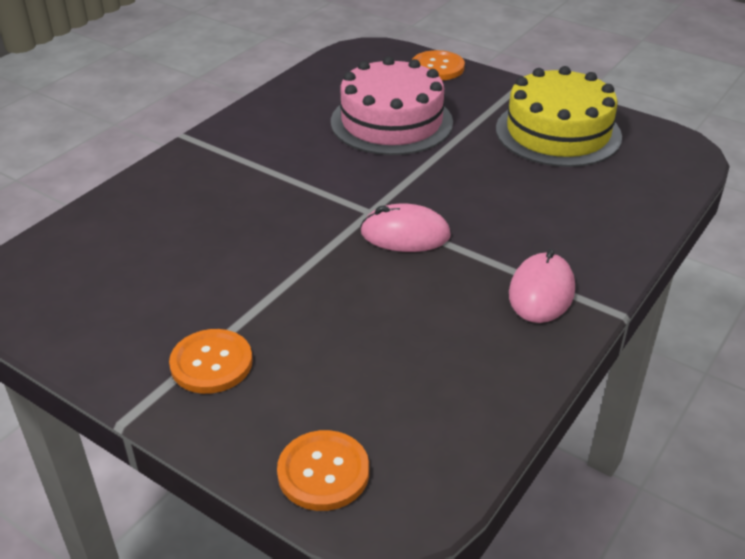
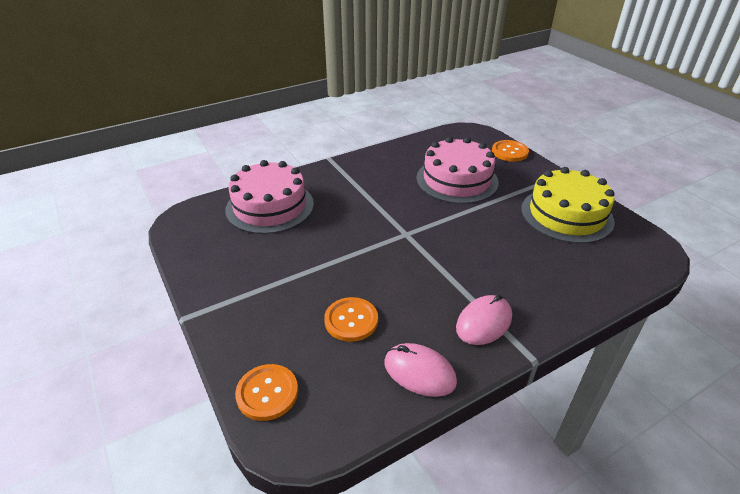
camera: 25 degrees right, 0 degrees up
orange button [169,329,253,394] -> orange button moved to [324,297,378,342]
pink mouse [360,203,451,252] -> pink mouse moved to [384,343,457,397]
none -> pink cake [225,160,314,234]

